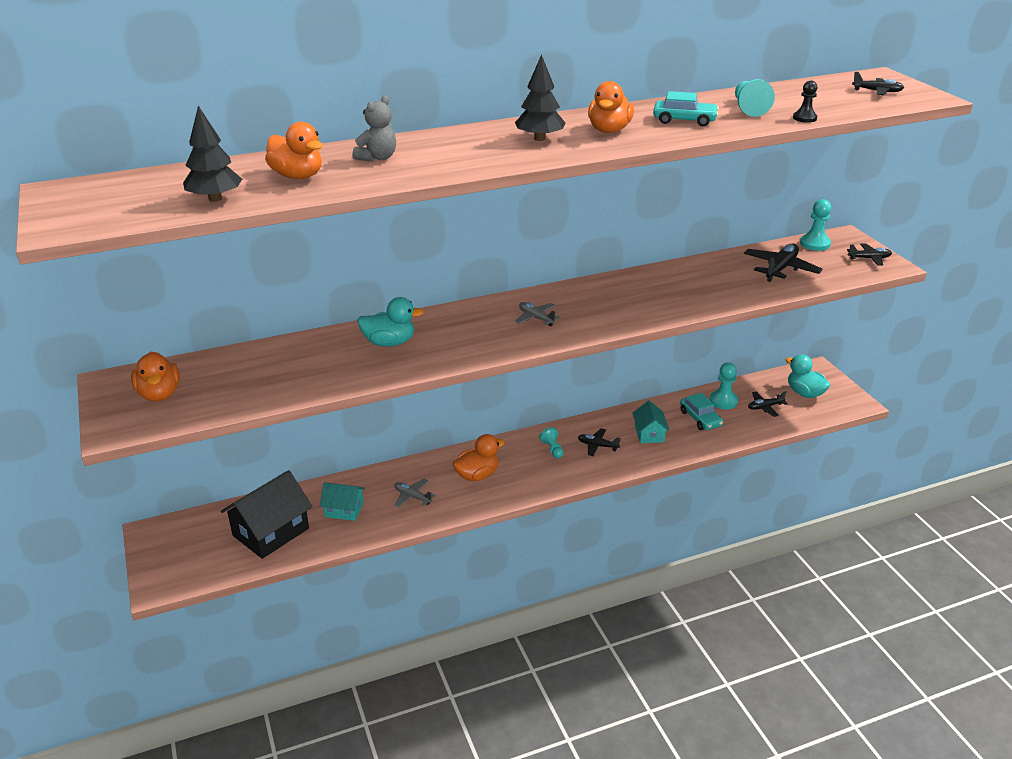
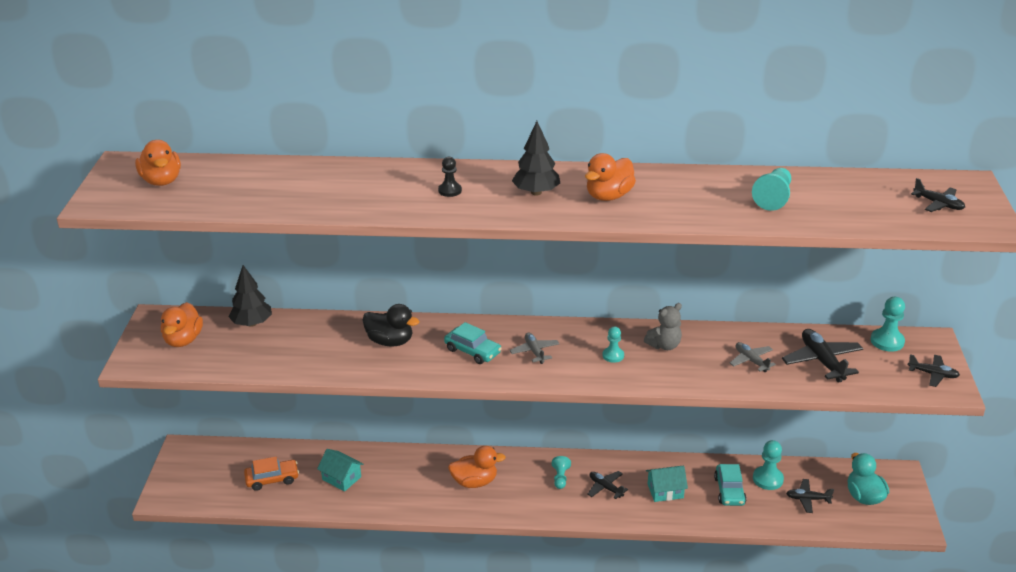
camera: 25 degrees right, 0 degrees up
black tree [183,106,242,202] -> black tree moved to [228,265,272,327]
black house [221,470,313,559] -> orange car [244,457,299,491]
orange duck [265,122,323,179] -> orange duck moved to [135,140,181,186]
grey teddy bear [353,95,396,162] -> grey teddy bear moved to [644,303,682,350]
turquoise duck [357,297,424,347] -> black duck [363,304,419,346]
grey plane [394,479,436,508] -> grey plane moved to [730,342,776,372]
turquoise house [633,401,670,443] -> turquoise house turned 60 degrees clockwise [646,466,688,502]
turquoise car [653,91,719,126] -> turquoise car moved to [444,322,502,364]
black plane [744,244,822,282] -> black plane turned 75 degrees counterclockwise [782,329,863,383]
black pawn [793,81,818,122] -> black pawn moved to [438,157,462,197]
none -> turquoise pawn [603,327,624,363]

